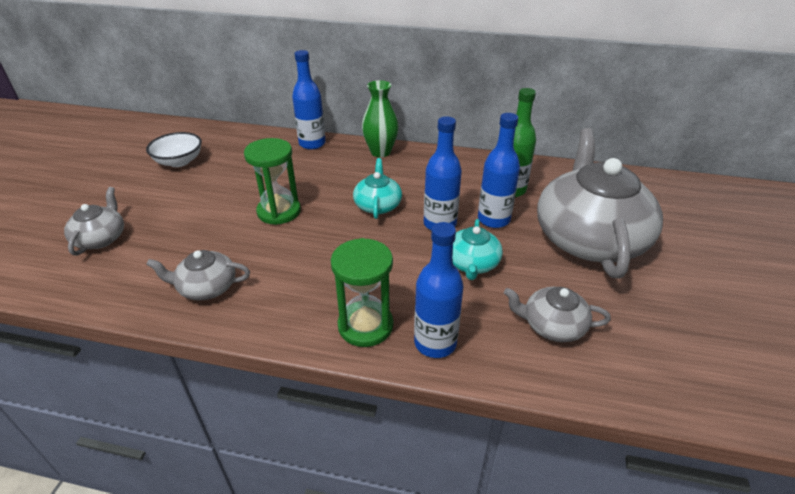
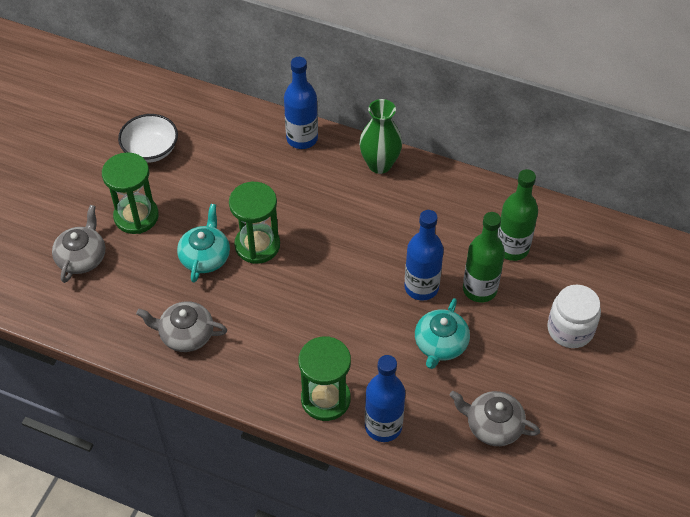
camera: 10 degrees right, 15 degrees up
turquoise teapot [353,158,402,219] -> turquoise teapot moved to [177,204,230,283]
blue bottle [478,113,520,228] -> green bottle [463,212,505,303]
grey teapot [537,128,663,279] -> white jar [547,284,601,348]
none -> green hourglass [102,152,159,234]

